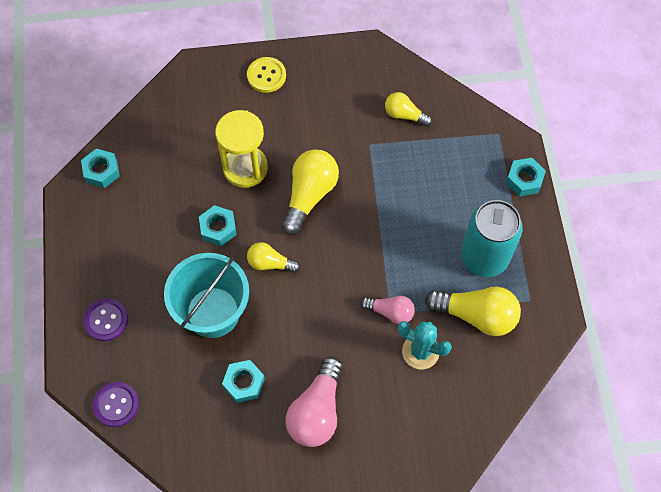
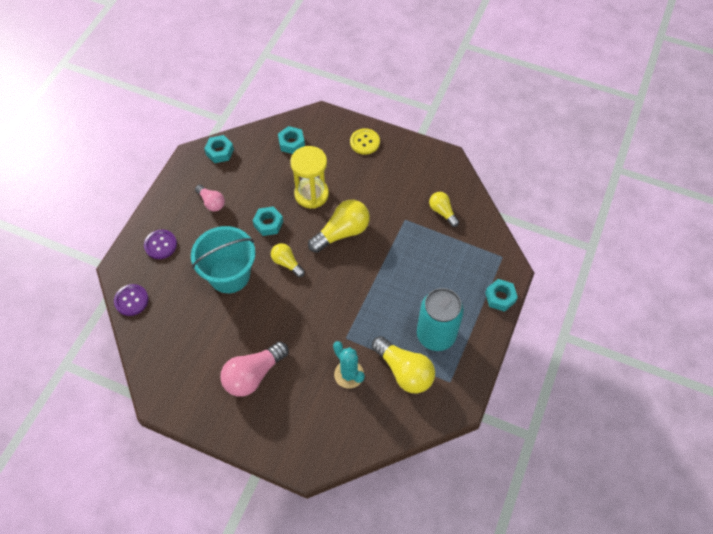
camera: 30 degrees right, 5 degrees down
turquoise nut [222,360,265,403] -> turquoise nut moved to [278,126,305,154]
pink light bulb [360,296,415,324] -> pink light bulb moved to [195,185,225,212]

